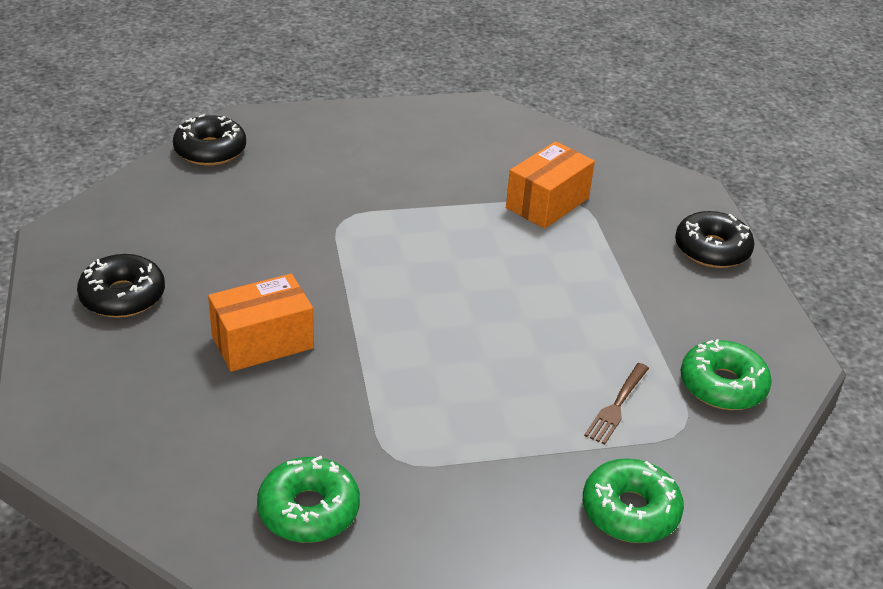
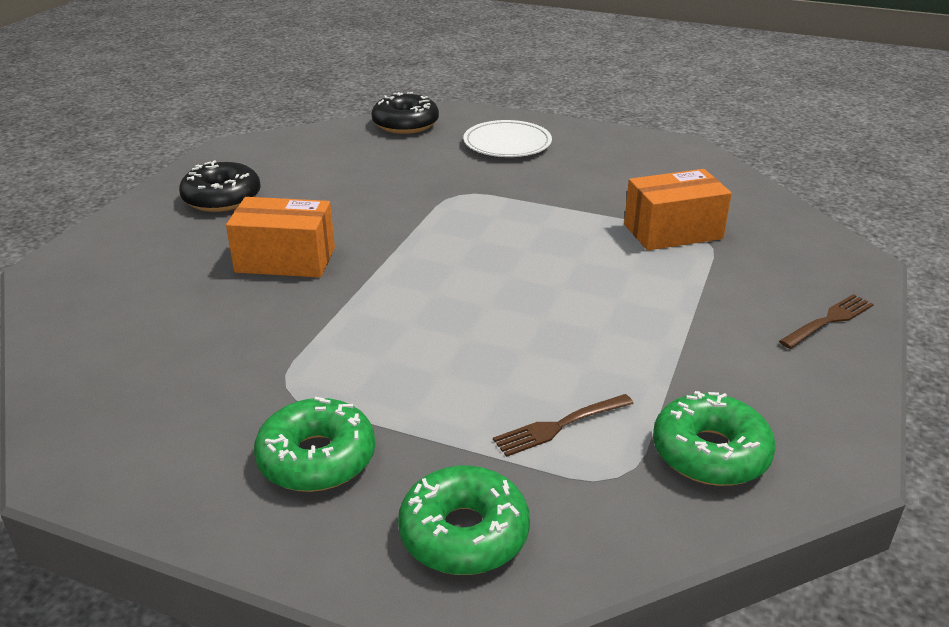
camera: 35 degrees right, 5 degrees down
green donut [257,456,360,543] -> green donut moved to [254,397,375,492]
black donut [675,211,755,268] -> brown fork [779,294,874,349]
none -> white plate [463,120,552,157]

